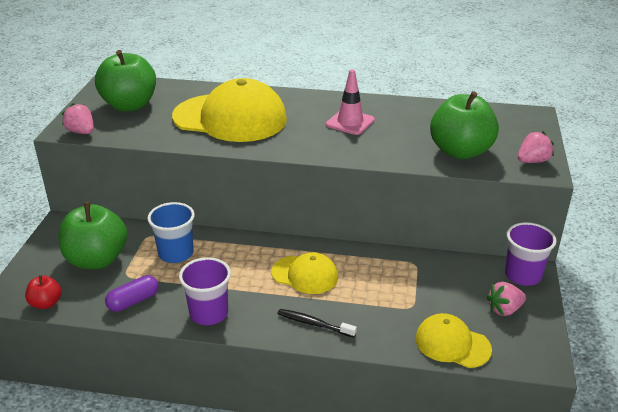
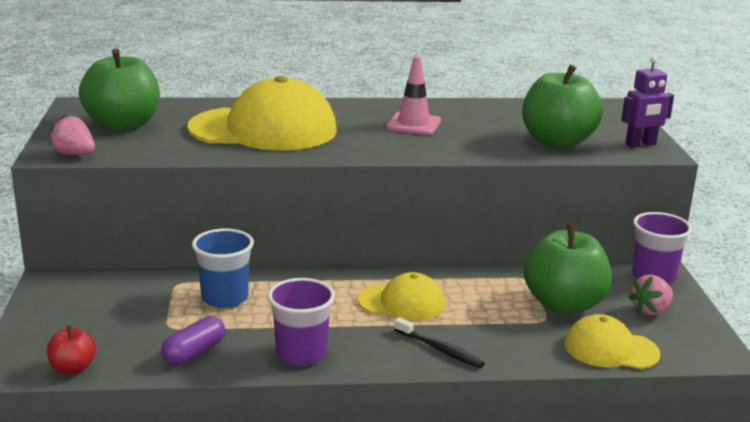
camera: 15 degrees left, 10 degrees down
green apple [58,202,127,269] -> green apple moved to [524,224,612,314]
black toothbrush [277,309,357,338] -> black toothbrush turned 150 degrees counterclockwise [394,317,485,368]
pink strawberry [518,131,554,163] -> purple robot [621,56,674,148]

